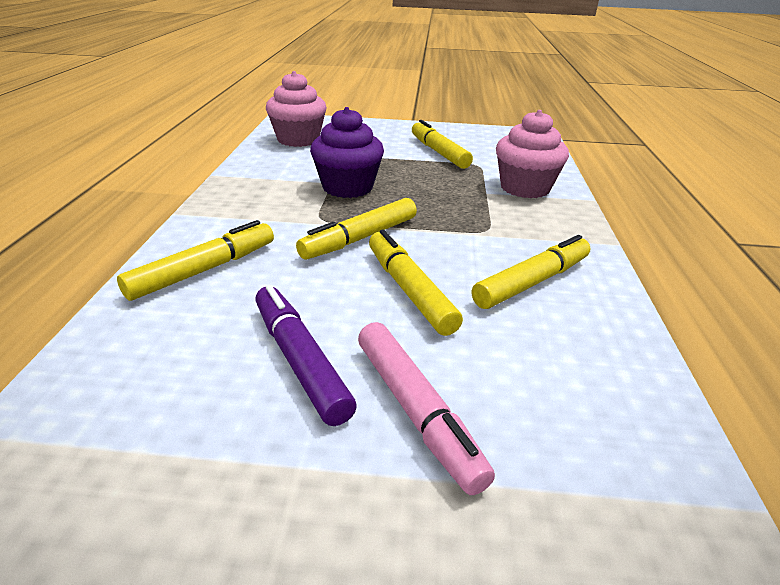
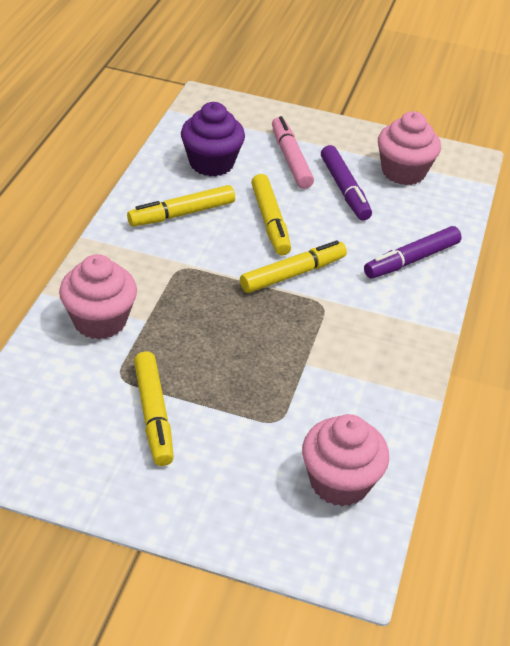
camera: 170 degrees left, 10 degrees up
yellow marker [117,220,274,301] -> purple marker [364,226,462,279]
purple cupcake [310,107,384,198] -> purple cupcake moved to [181,102,245,176]
none -> pink cupcake [378,111,441,185]

